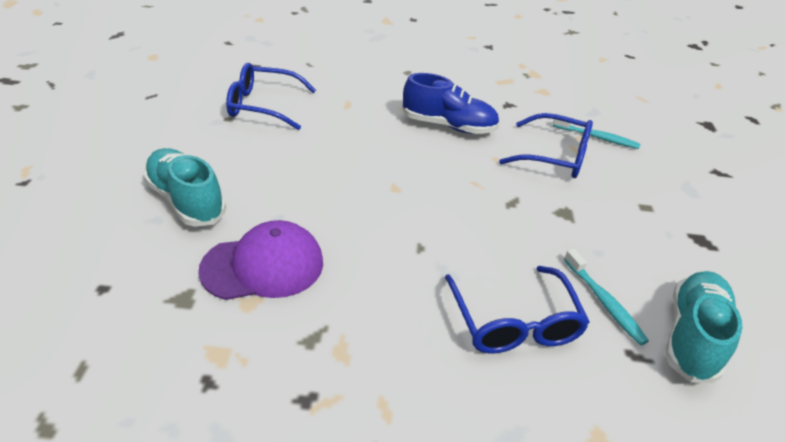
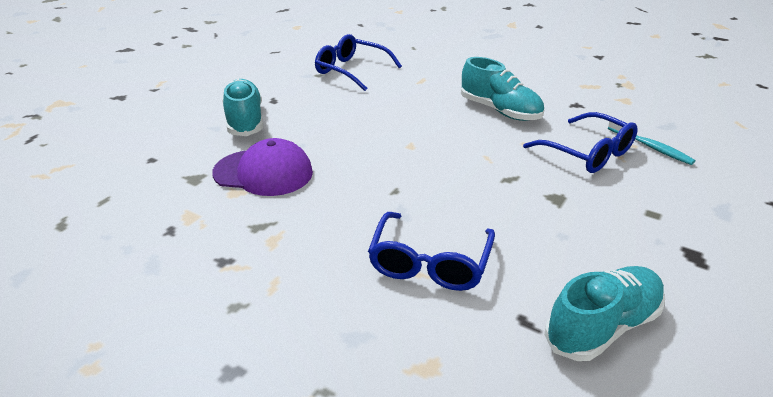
camera: 30 degrees right, 5 degrees down
blue shoe [402,73,499,134] -> turquoise shoe [461,57,544,121]
turquoise toothbrush [564,249,649,345] -> none

